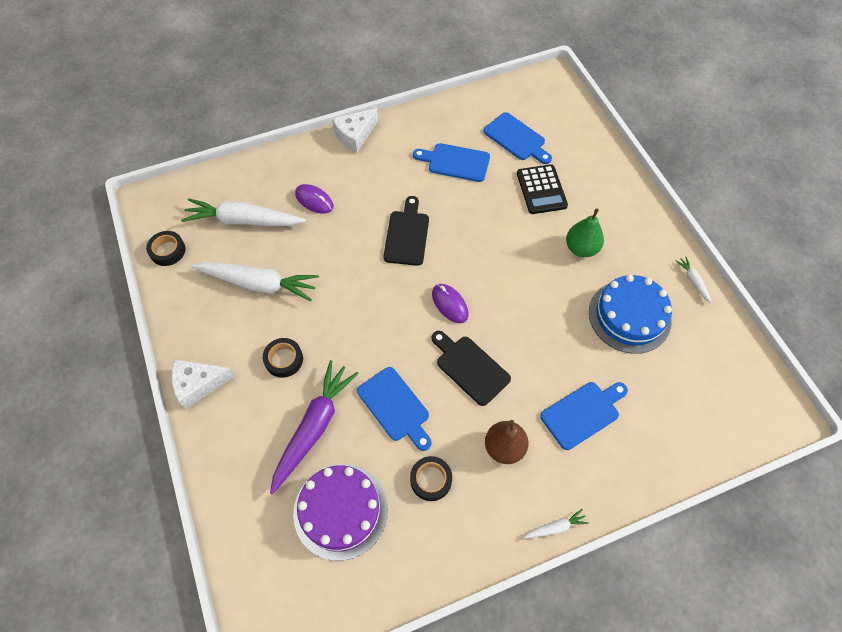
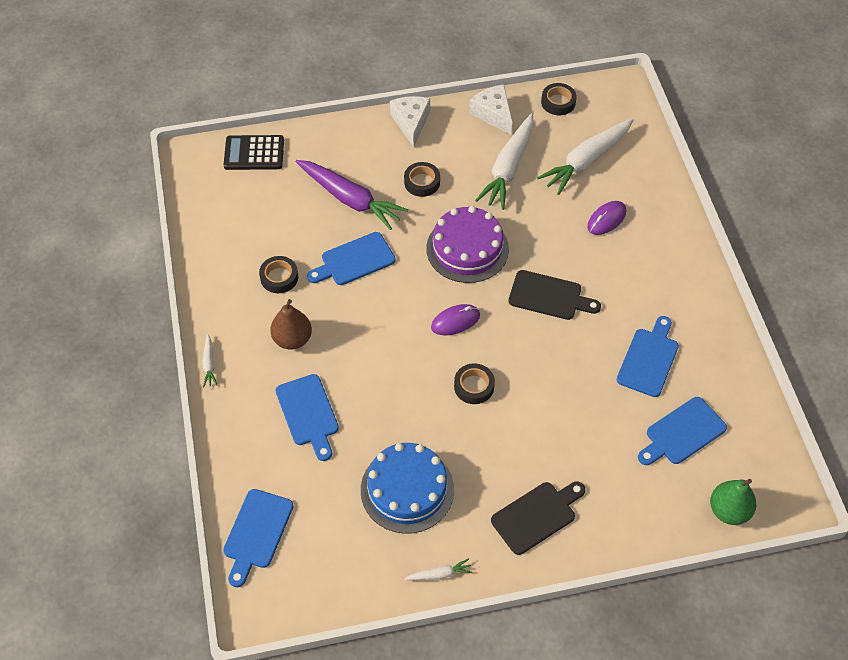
camera: 100 degrees right, 5 degrees down
white carrot [181,198,306,226] -> white carrot turned 150 degrees counterclockwise [537,118,634,195]
purple cake [293,464,388,561] -> purple cake moved to [426,206,509,283]
white cheese [332,108,378,152] -> white cheese moved to [469,85,512,135]
black cutting board [431,331,511,406] -> black cutting board moved to [491,481,585,555]
black calculator [517,164,568,214] -> black calculator moved to [223,135,284,170]
green pear [566,208,604,257] -> green pear moved to [710,479,756,525]
none -> blue cutting board [223,489,293,587]
none -> black tape [454,363,495,404]

